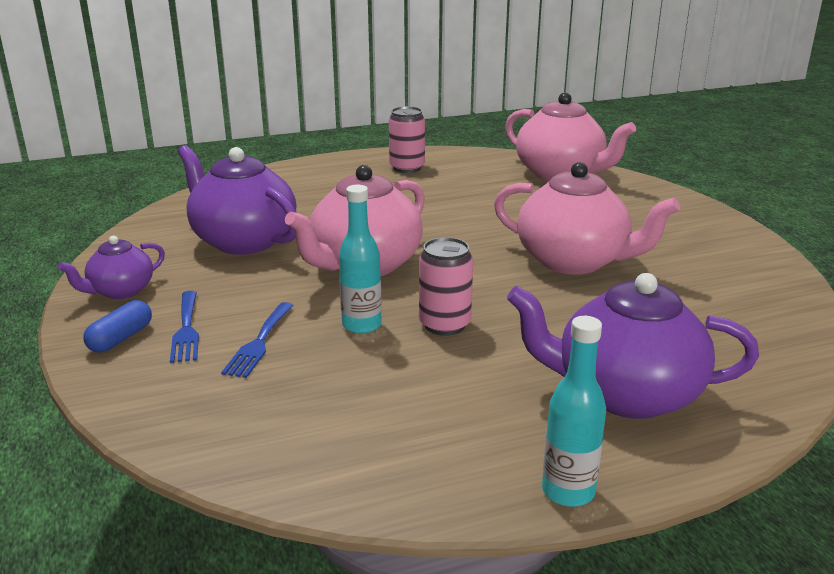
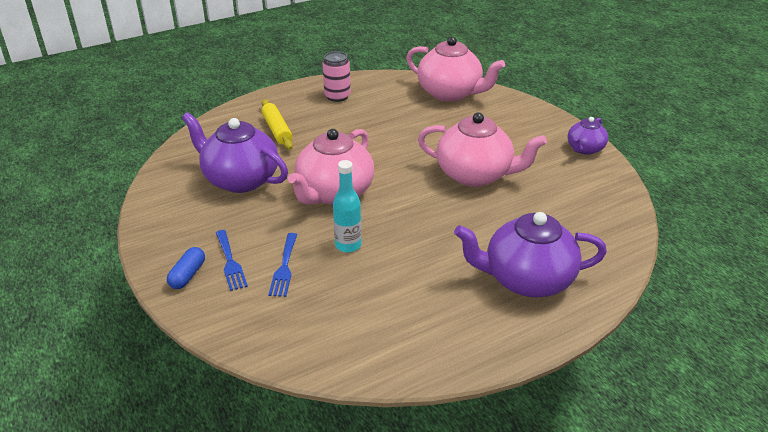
camera: 10 degrees left, 10 degrees up
purple teapot [58,236,165,299] -> purple teapot moved to [568,117,608,155]
pink can [419,237,473,336] -> none
turquoise bottle [542,316,606,507] -> none
none -> yellow rolling pin [261,99,293,150]

